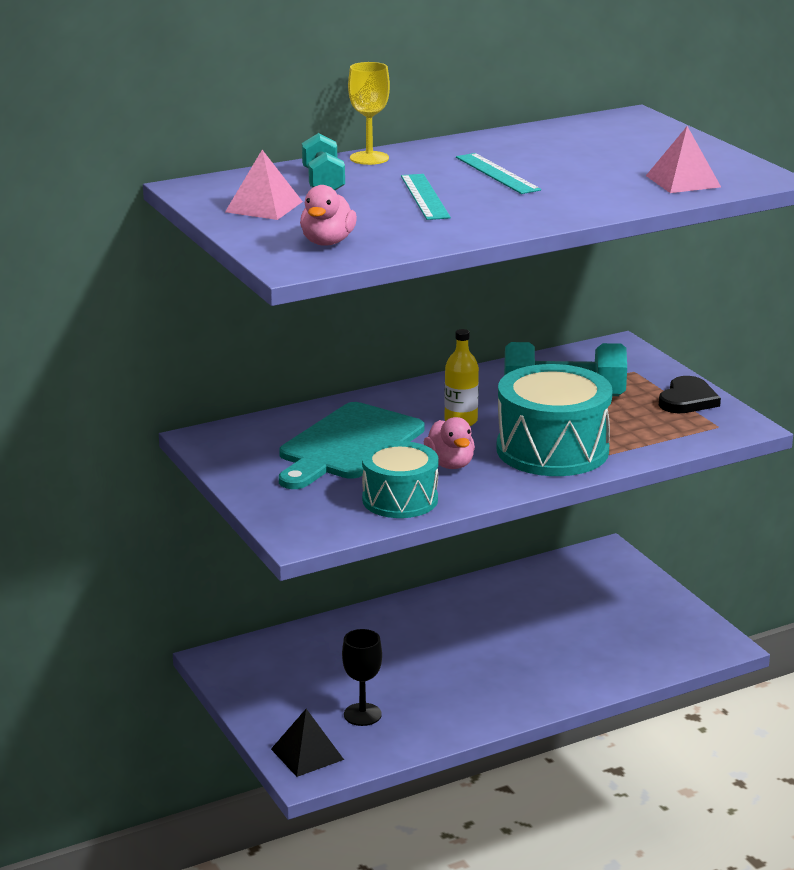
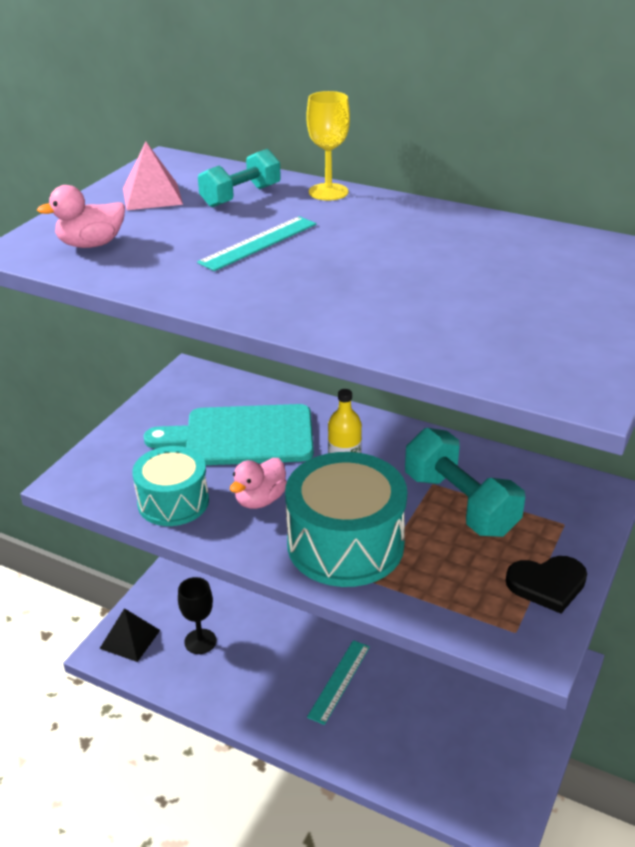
camera: 55 degrees right, 10 degrees up
turquoise ruler [456,153,541,194] -> turquoise ruler moved to [307,640,370,725]
pink pyramid [646,126,721,193] -> none

